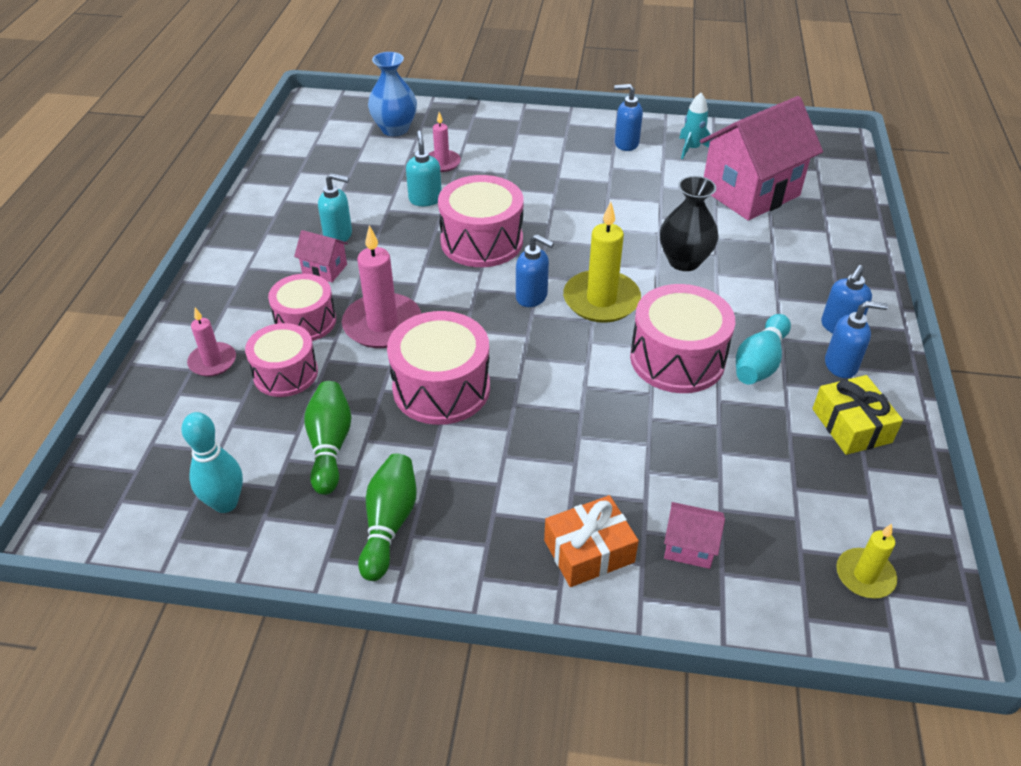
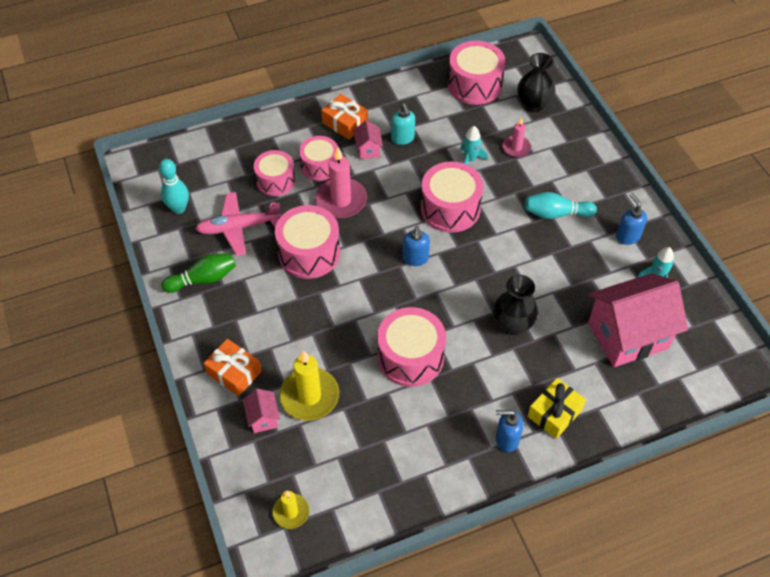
camera: 60 degrees right, 10 degrees up
pink candle [187,308,236,377] -> none
green bowling pin [304,381,352,495] -> pink plane [195,192,281,256]
blue vase [368,52,417,136] -> black vase [517,53,556,112]
turquoise soap dispenser [406,131,442,206] -> turquoise rocket [460,126,488,164]
yellow candle [563,202,641,323] -> yellow candle moved to [279,350,339,421]
pink house [700,96,823,221] -> pink house turned 45 degrees counterclockwise [588,273,688,367]
turquoise bowling pin [736,314,791,384] -> turquoise bowling pin moved to [525,192,597,219]
yellow gift [812,375,903,455] -> yellow gift moved to [527,378,586,439]
blue soap dispenser [825,301,888,378] -> none
none -> orange gift [321,94,368,139]
none -> pink drum [448,41,506,105]

